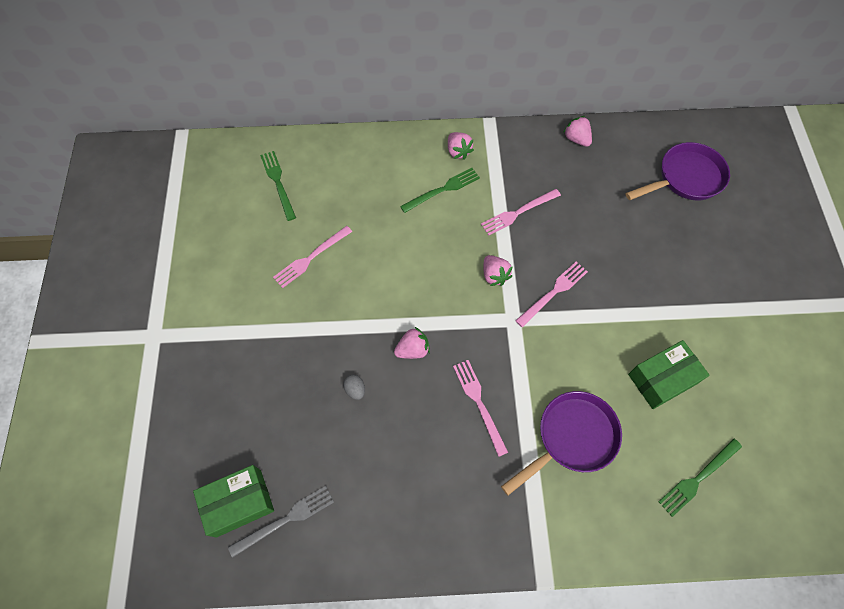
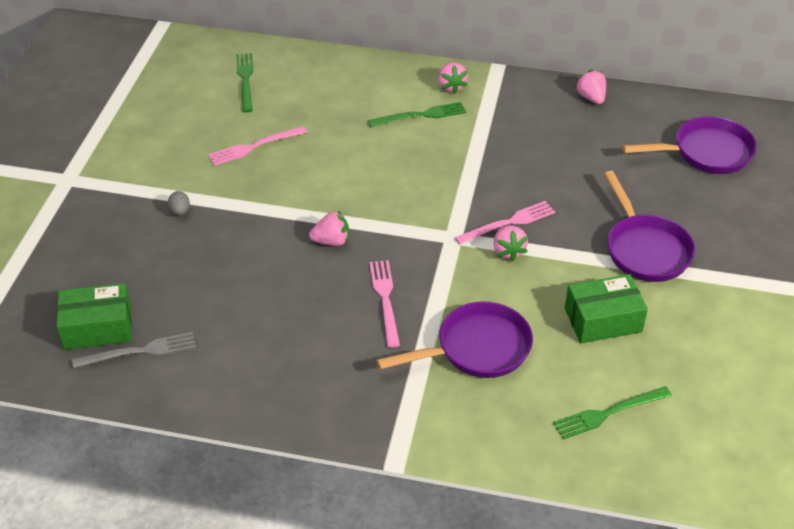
camera: 15 degrees right, 20 degrees down
grey egg [343,375,365,400] -> grey egg moved to [168,191,190,216]
pink fork [481,189,561,235] -> none
pink strawberry [483,255,513,286] -> pink strawberry moved to [494,225,528,261]
none -> purple pan [604,171,695,282]

